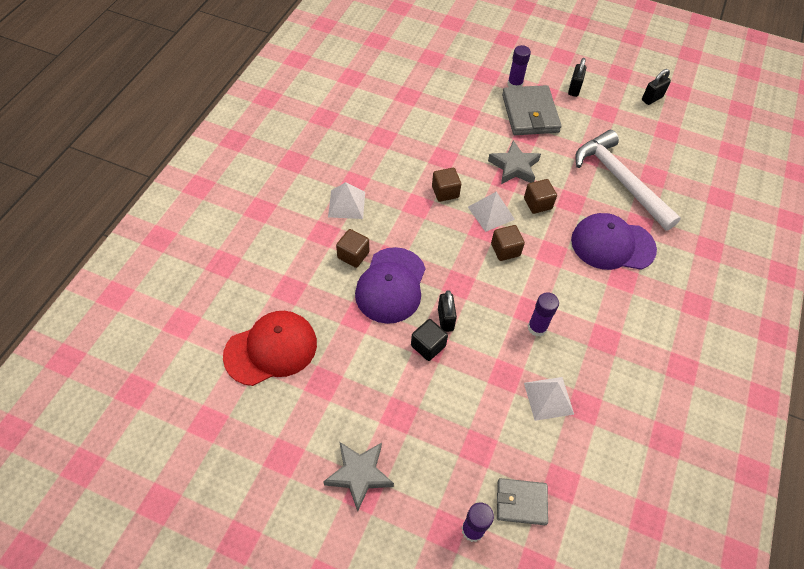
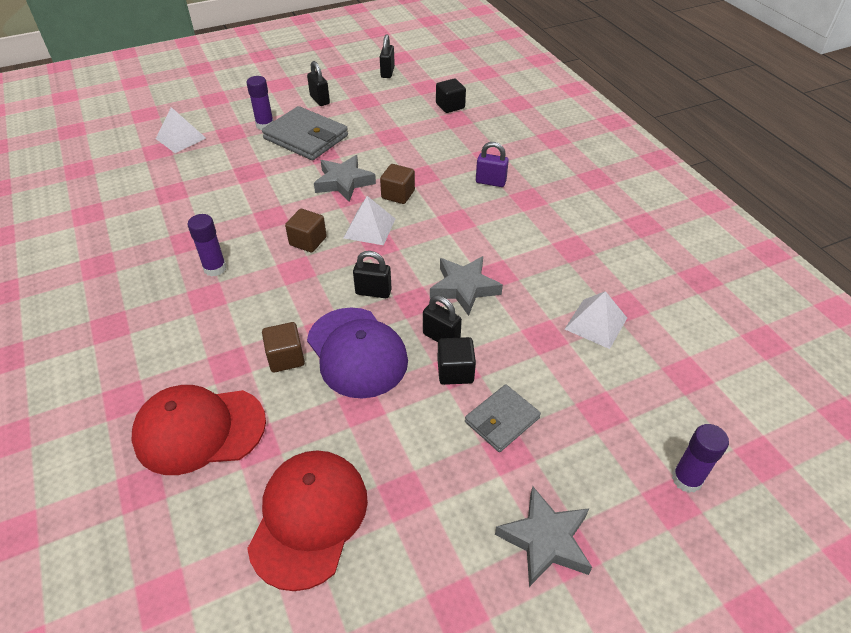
camera: 45 degrees left, 10 degrees down
white pyramid [328,182,365,219] -> white pyramid moved to [156,107,206,153]
brown cube [491,225,525,261] -> none
grey wallet [497,478,548,525] -> grey wallet moved to [465,384,541,452]
purple glue stick [528,292,559,336] -> purple glue stick moved to [187,214,227,276]
purple cap [571,213,657,270] -> purple padlock [476,142,509,187]
white hammer [575,130,681,231] -> none
none -> red cap [132,385,266,475]
none -> black padlock [353,251,392,298]
none -> grey star [430,256,503,316]
none -> black cube [436,79,466,113]

